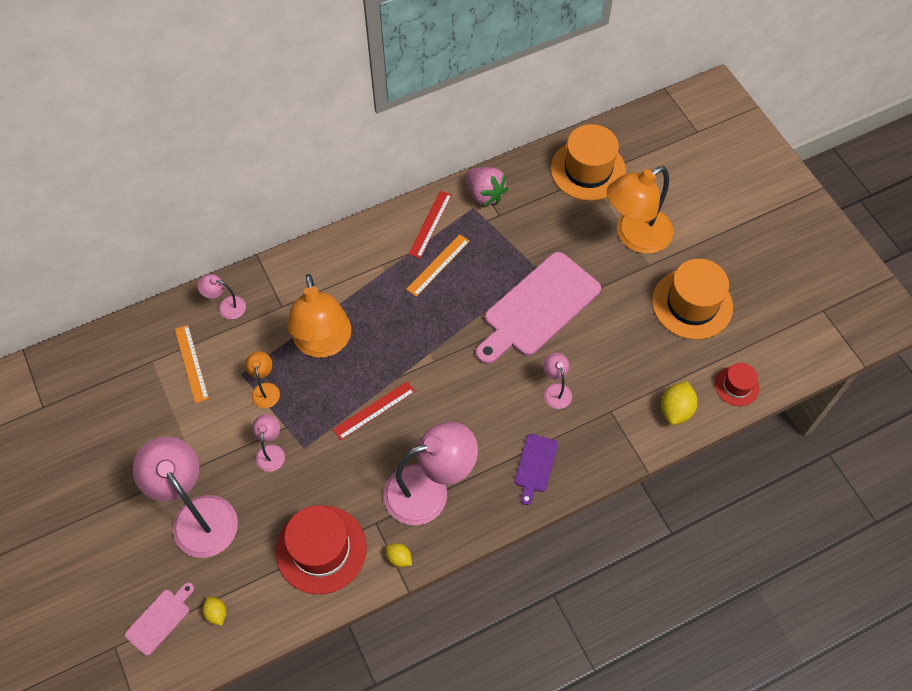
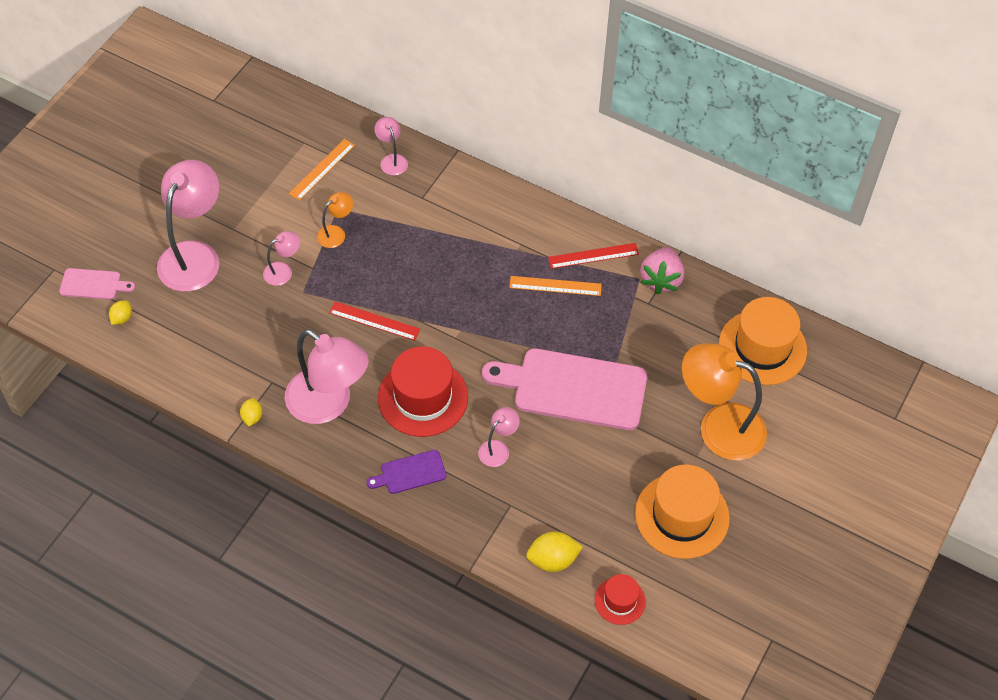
camera: 55 degrees right, 5 degrees down
red hat [276,505,366,594] -> red hat moved to [378,346,468,437]
orange lamp [287,274,351,358] -> none

